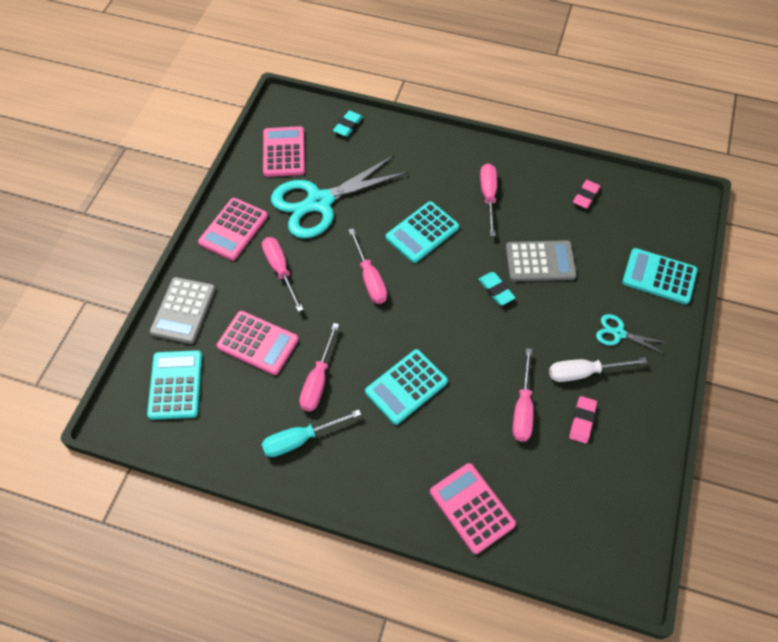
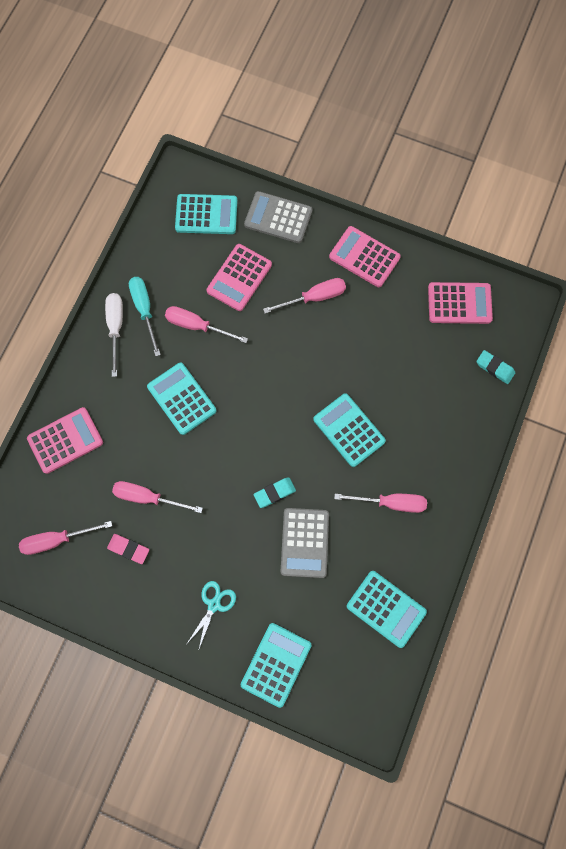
camera: 95 degrees right, 15 degrees up
turquoise scissors [271,155,409,239] -> none
pink screwdriver [348,228,387,304] -> pink screwdriver moved to [19,521,112,555]
white screwdriver [549,357,647,382] -> white screwdriver moved to [105,293,123,377]
pink eraser [573,180,601,209] -> turquoise calculator [347,571,427,648]

